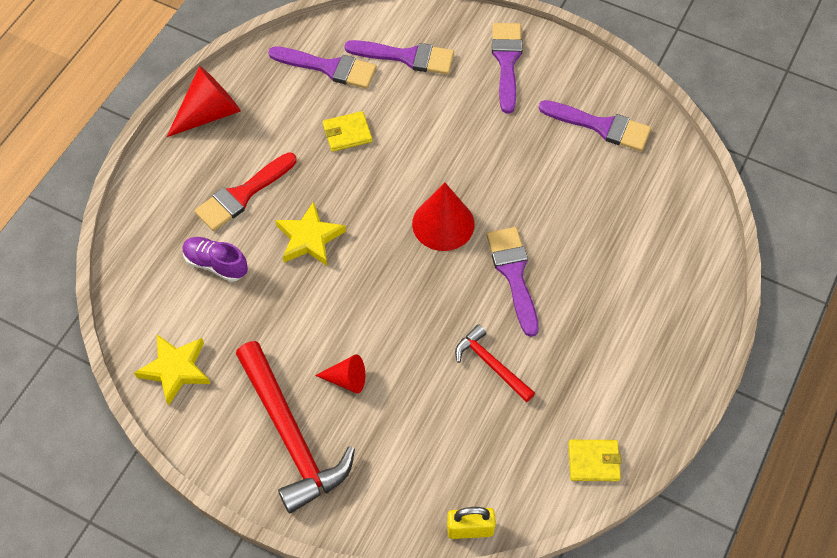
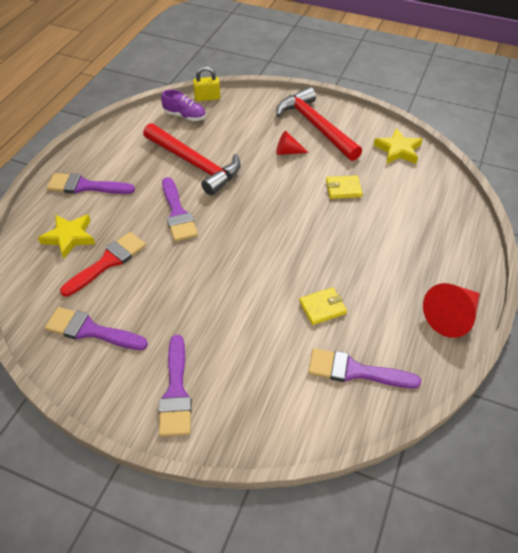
camera: 175 degrees right, 10 degrees down
purple shoe [182,237,248,282] -> purple shoe moved to [161,90,206,121]
red brush [194,152,297,231] -> red brush moved to [60,232,146,297]
yellow star [275,201,346,266] -> yellow star moved to [38,214,95,259]
purple brush [344,40,454,74] -> purple brush moved to [47,173,135,194]
red cone [412,182,475,251] -> none
red hammer [455,324,535,402] -> red hammer [143,123,241,195], size x1.88
yellow wallet [568,440,621,481] -> yellow wallet moved to [326,175,363,199]

